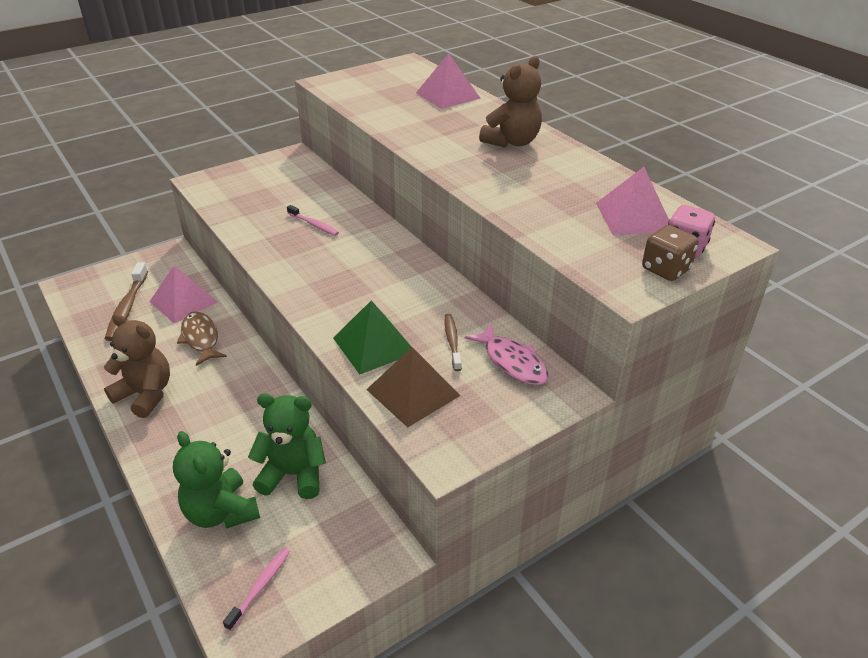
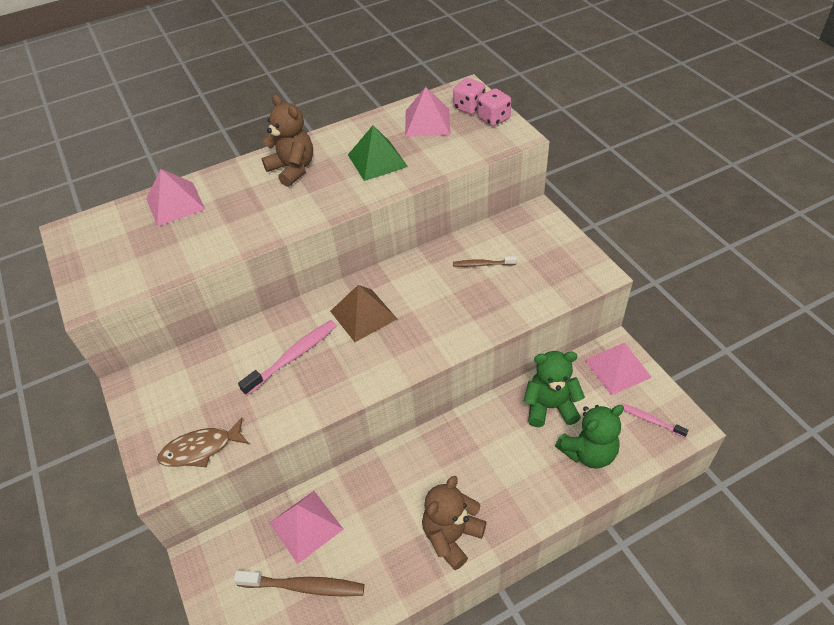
camera: 80 degrees left, 10 degrees up
brown fish [177,311,227,366] -> brown fish moved to [157,418,249,467]
green teddy bear [248,393,326,499] -> green teddy bear turned 75 degrees clockwise [524,351,585,427]
pink toothbrush [287,205,339,236] -> pink toothbrush [238,320,337,396], size x1.67
green pyramid [333,301,411,375] -> green pyramid moved to [348,125,408,181]
brown pyramid [366,347,461,427] -> brown pyramid moved to [330,285,397,342]
pink fish [465,323,549,385] -> none
brown dice [642,225,699,281] -> pink dice [478,89,511,126]
none -> pink pyramid [584,343,652,395]

